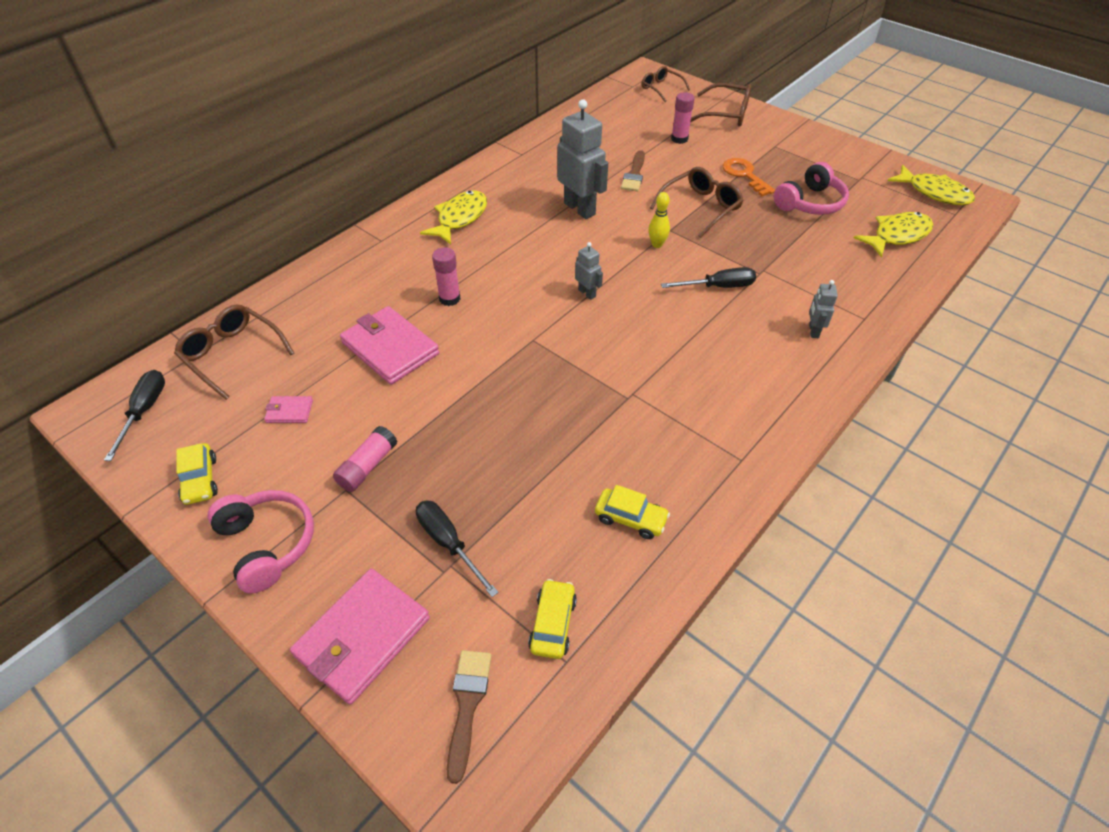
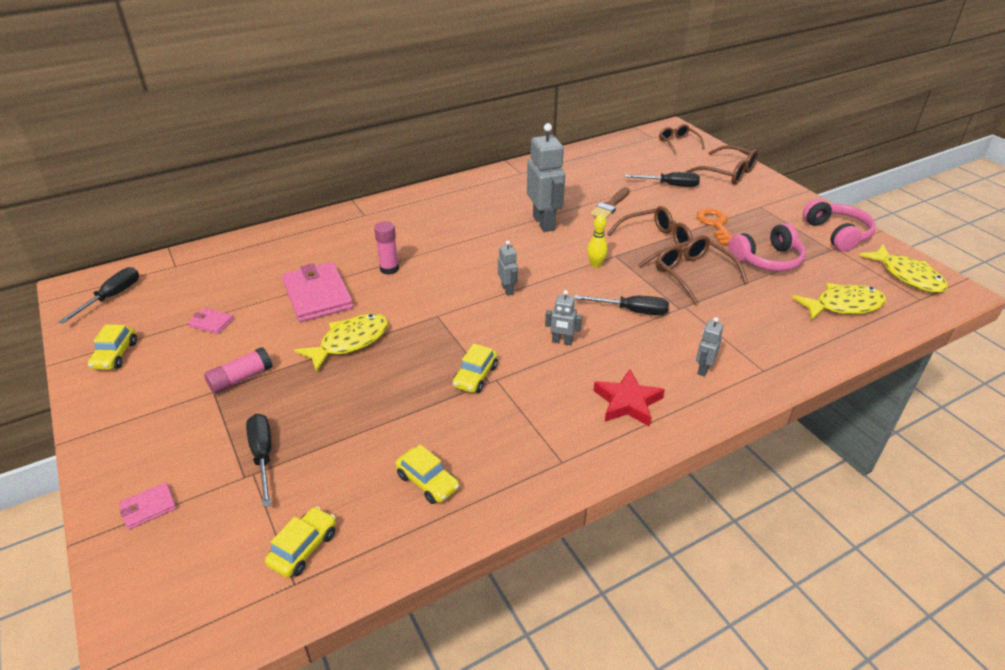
camera: 20 degrees right, 10 degrees down
brown glasses [174,304,294,400] -> brown glasses moved to [656,235,748,305]
pink headphones [207,490,314,593] -> pink headphones moved to [803,199,876,252]
pink wallet [290,568,430,705] -> pink wallet [119,482,176,529], size x0.46
yellow fish [420,190,487,244] -> yellow fish moved to [294,313,388,372]
brown brush [447,650,491,784] -> none
pink glue stick [671,92,695,144] -> black screwdriver [625,172,700,187]
none -> yellow car [453,344,498,393]
none -> grey robot [545,290,582,345]
none -> red star [593,369,665,427]

